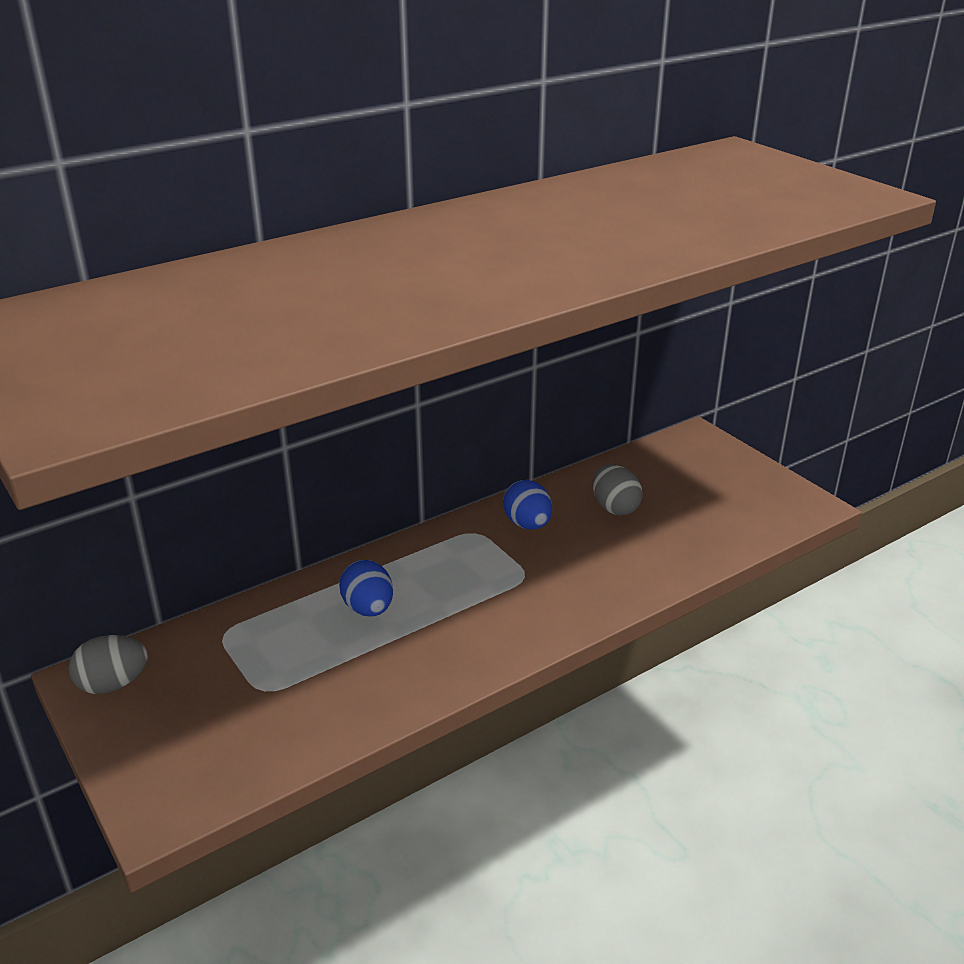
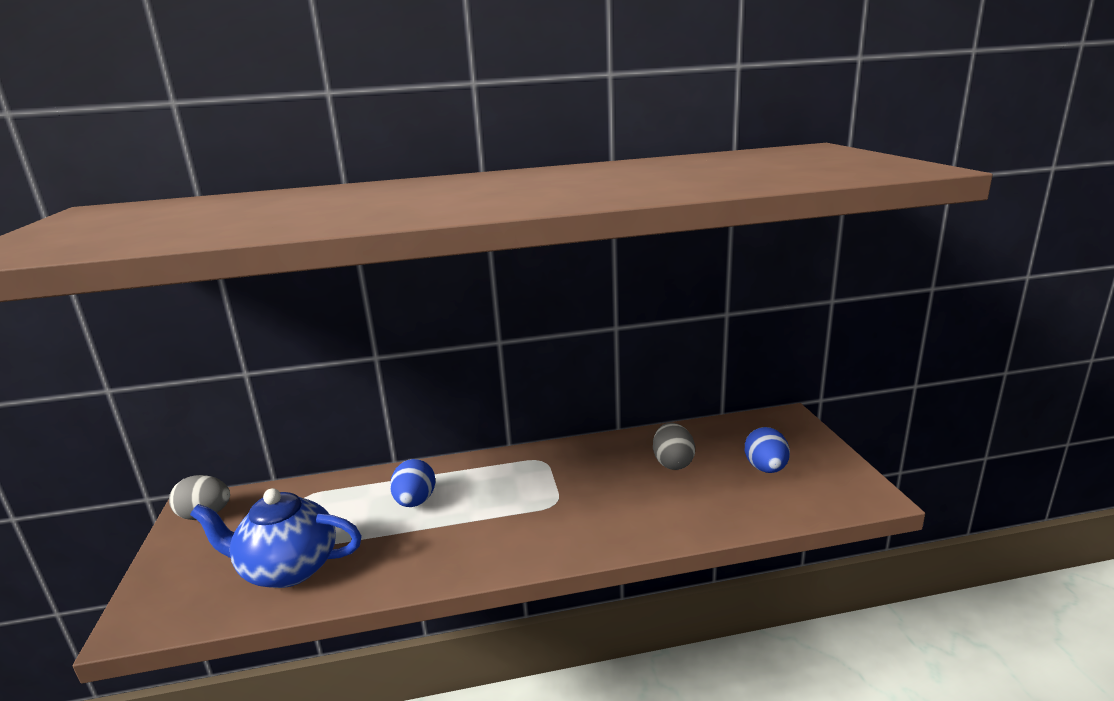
camera: 25 degrees right, 10 degrees down
blue egg [503,480,552,530] -> blue egg moved to [745,427,790,473]
none -> blue teapot [190,488,362,588]

